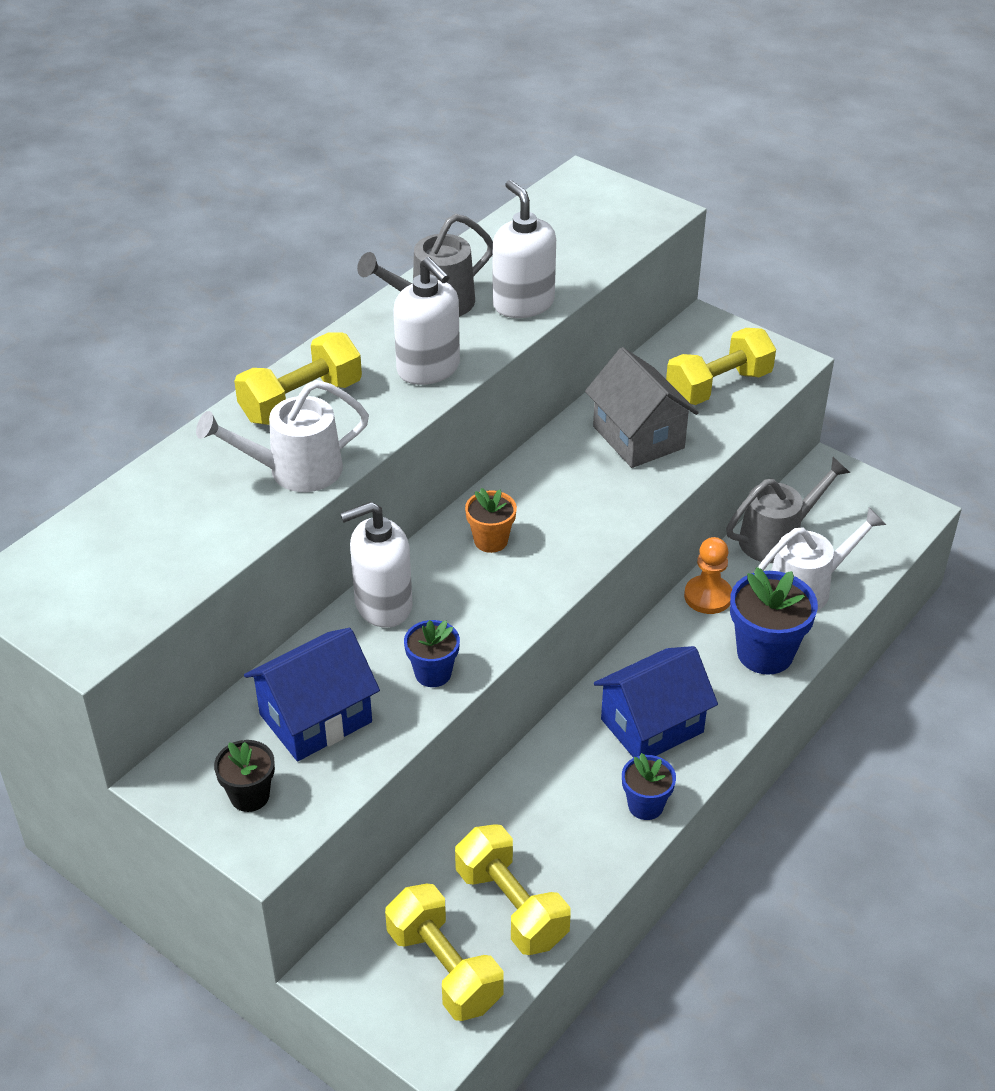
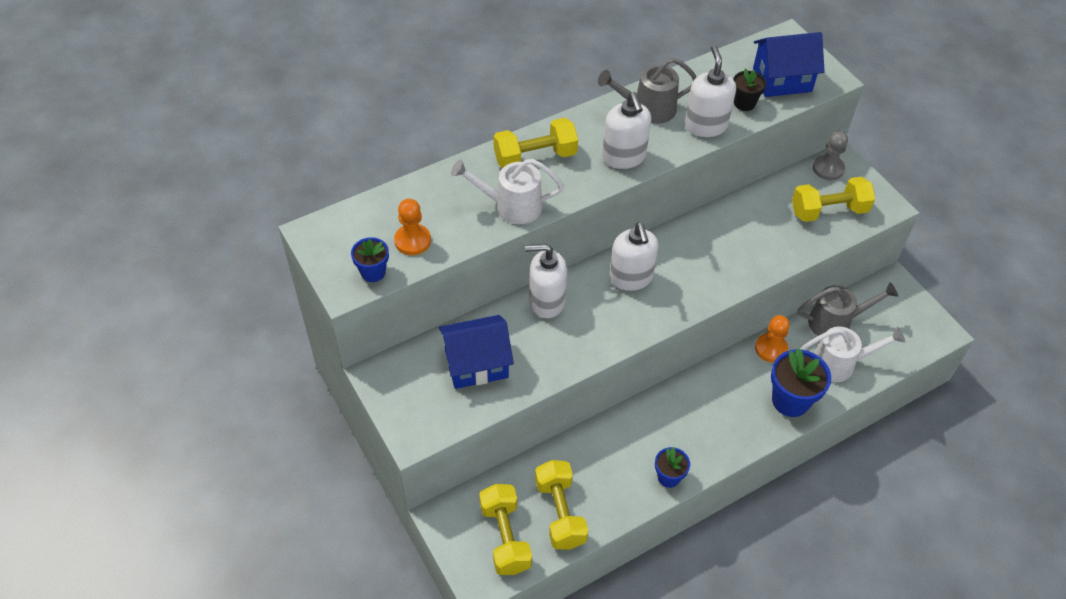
camera: 20 degrees right, 10 degrees up
black flower pot [214,740,275,812] -> black flower pot moved to [733,68,766,111]
blue flower pot [404,620,460,687] -> blue flower pot moved to [351,237,389,282]
orange flower pot [465,488,517,553] -> white soap dispenser [609,222,659,291]
grey house [585,347,699,468] -> none
blue house [594,646,718,758] -> blue house moved to [753,32,825,97]
none -> orange pawn [394,199,431,255]
none -> grey pawn [813,130,848,180]

